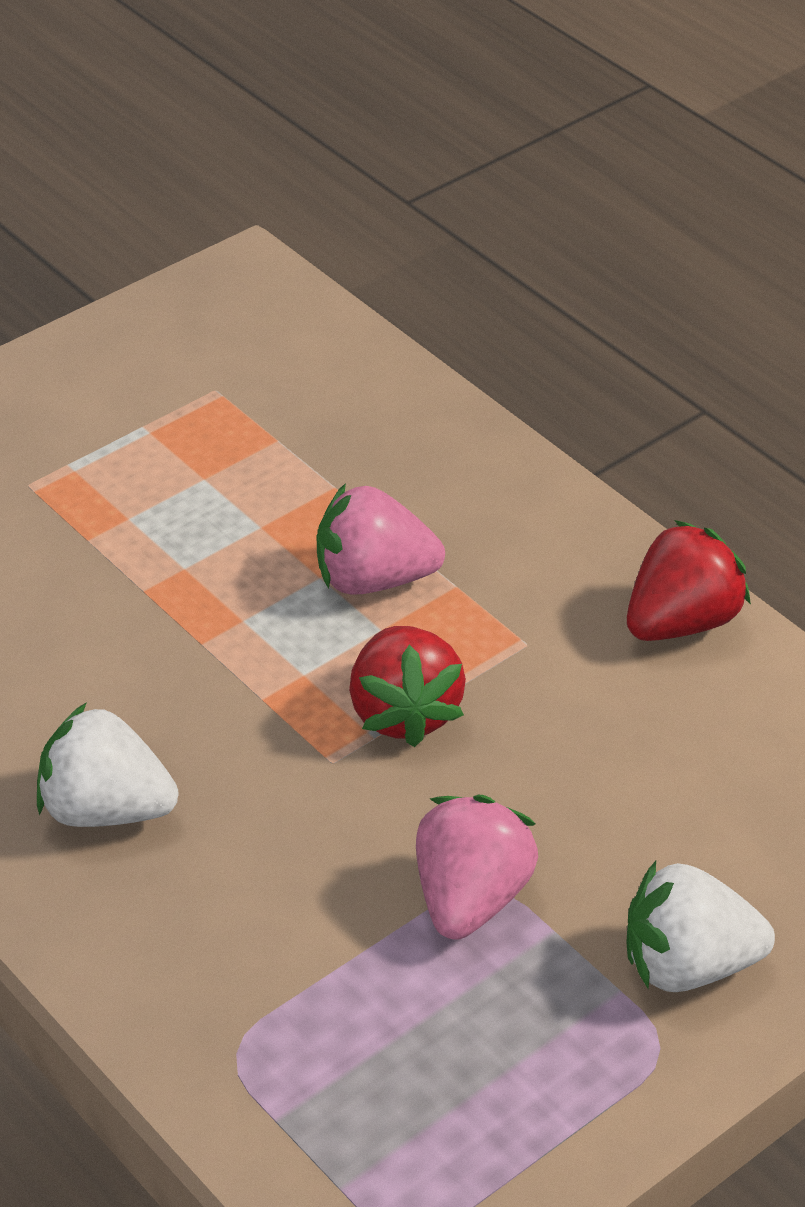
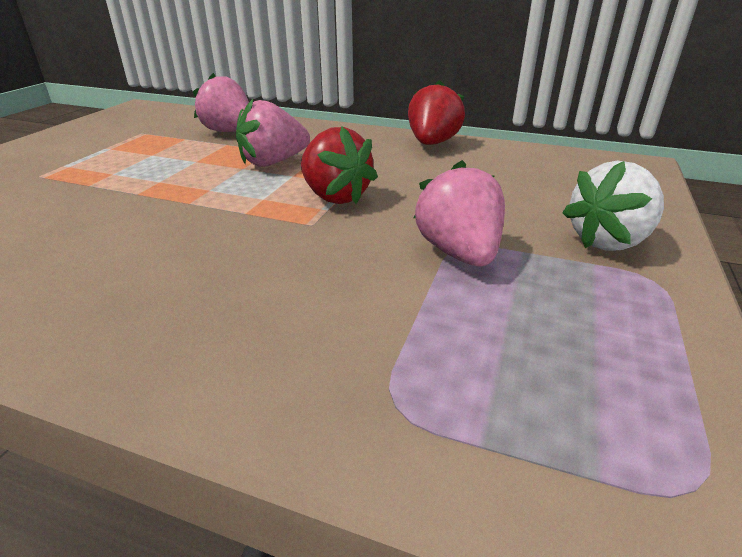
camera: 30 degrees left, 10 degrees down
white strawberry [37,702,178,827] -> none
none -> pink strawberry [193,73,249,132]

